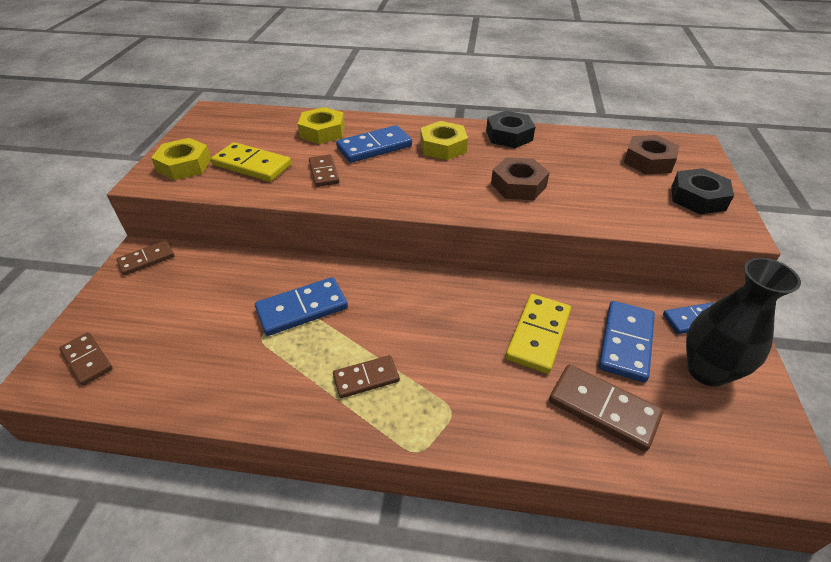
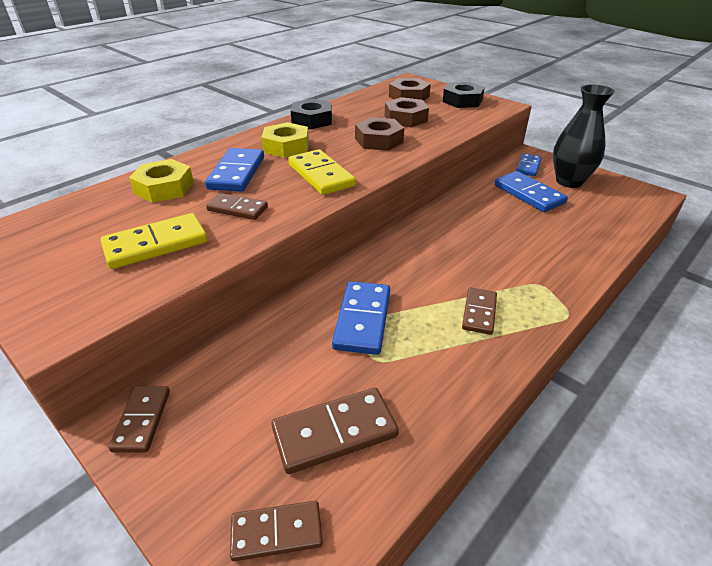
camera: 55 degrees left, 5 degrees down
yellow nut [151,138,211,180] -> none
yellow domino [505,294,571,374] -> yellow domino moved to [288,149,356,195]
brown domino [549,364,663,452] -> brown domino moved to [271,388,399,474]
none -> brown nut [385,97,429,128]

